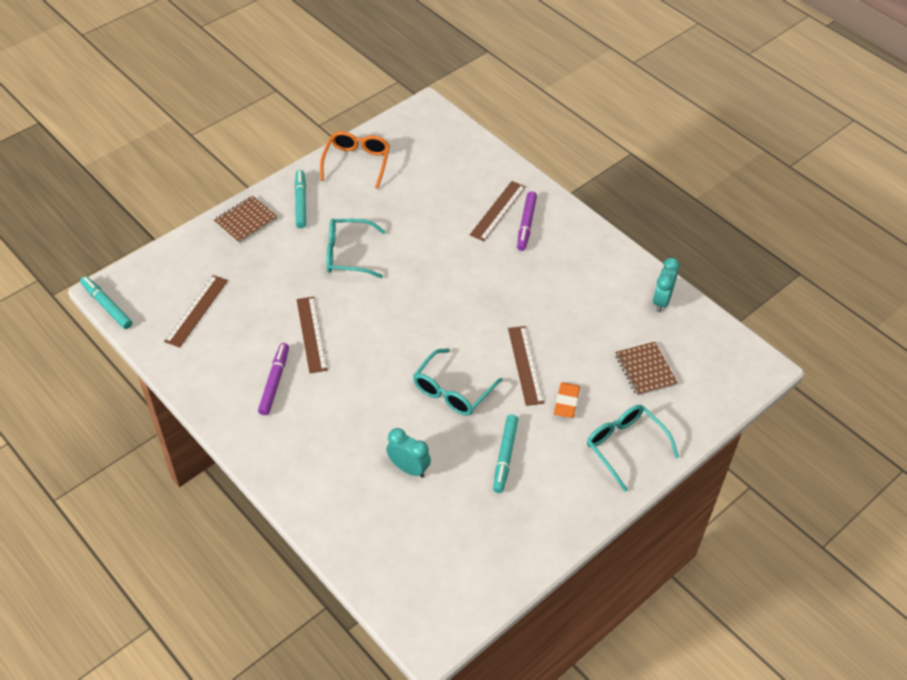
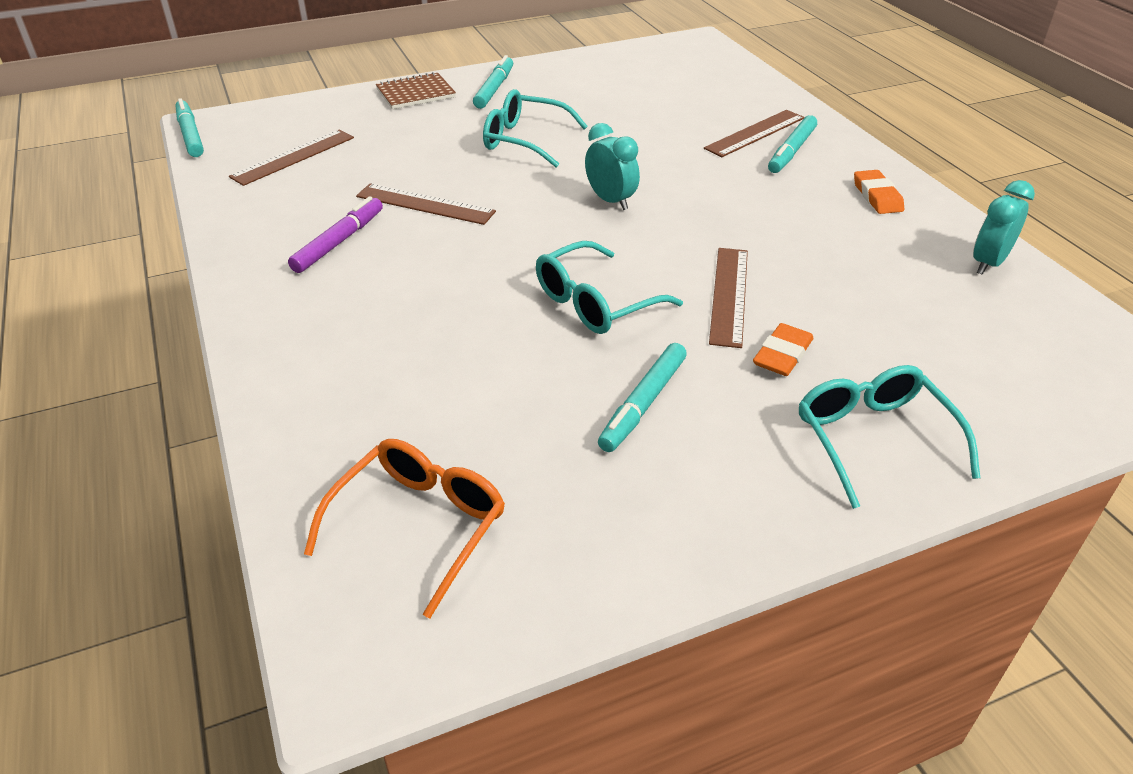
camera: 20 degrees right, 10 degrees down
brown ruler [297,297,328,373] -> brown ruler turned 75 degrees counterclockwise [356,183,496,225]
orange glasses [320,131,390,189] -> orange glasses moved to [304,439,505,618]
turquoise clock [386,428,431,478] -> turquoise clock moved to [585,123,640,210]
purple marker [517,191,537,251] -> turquoise marker [768,115,817,173]
brown notebook [615,342,678,396] -> none
none -> orange eraser [854,170,904,214]

